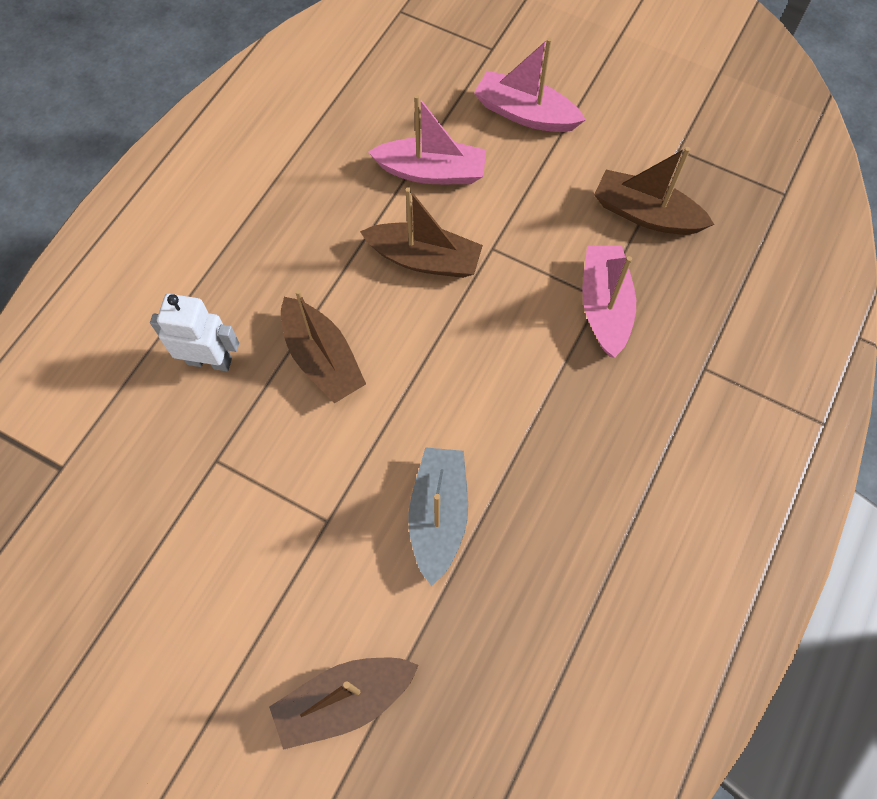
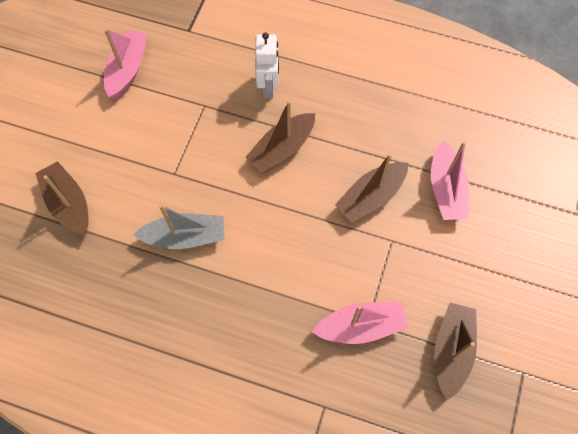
camera: 80 degrees right, 0 degrees up
brown boat [360,187,483,278] -> brown boat turned 45 degrees clockwise [335,153,408,223]
pink boat [474,38,586,132] -> pink boat moved to [104,29,147,99]

